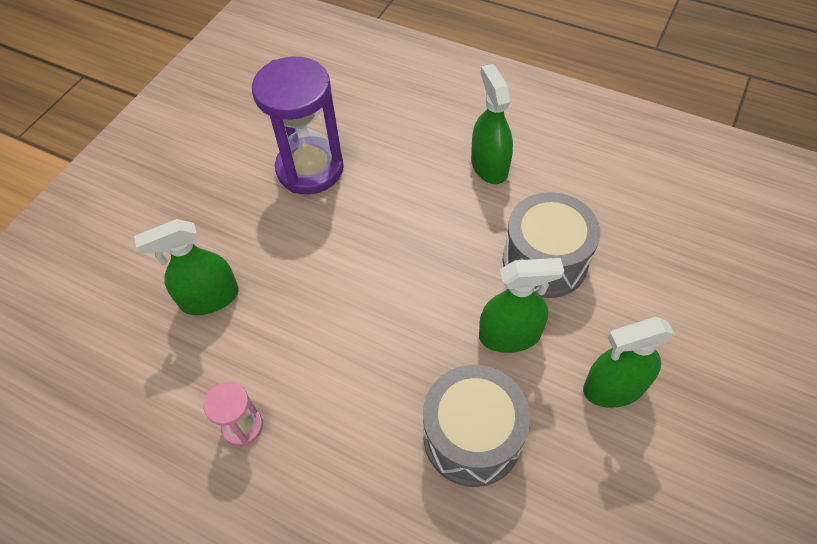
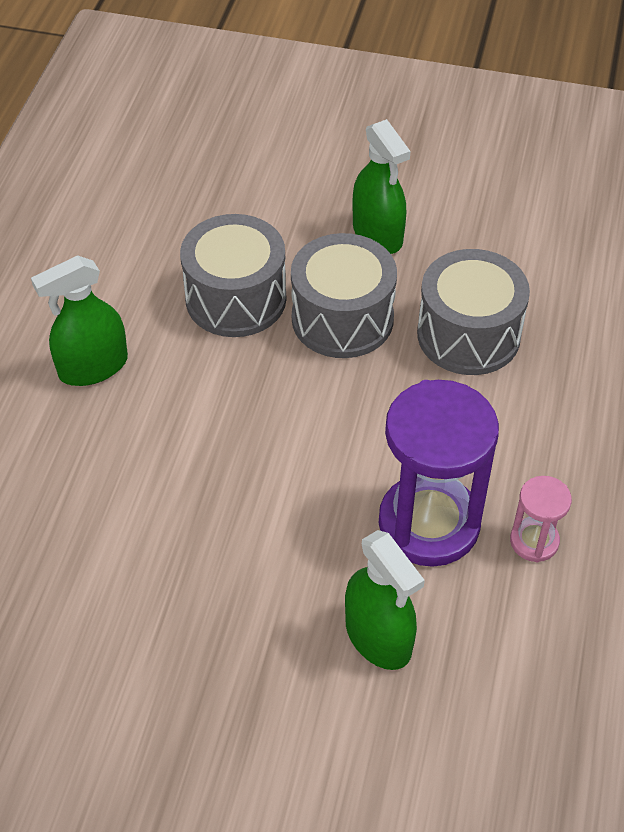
camera: 105 degrees left, 5 degrees down
purple hourglass [252,57,344,194] -> purple hourglass moved to [379,380,499,567]
green spray bottle [479,258,564,353] -> grey drum [291,233,397,358]

